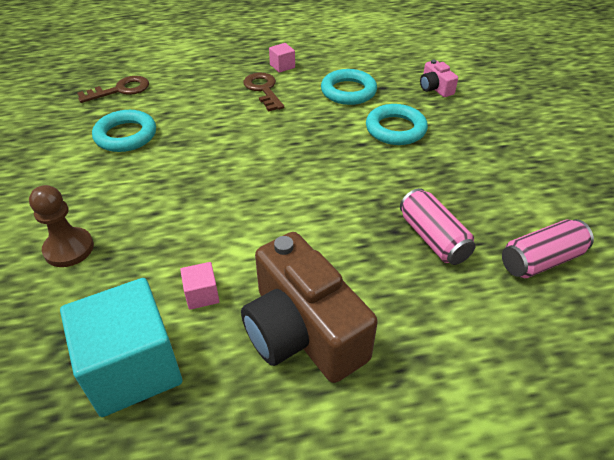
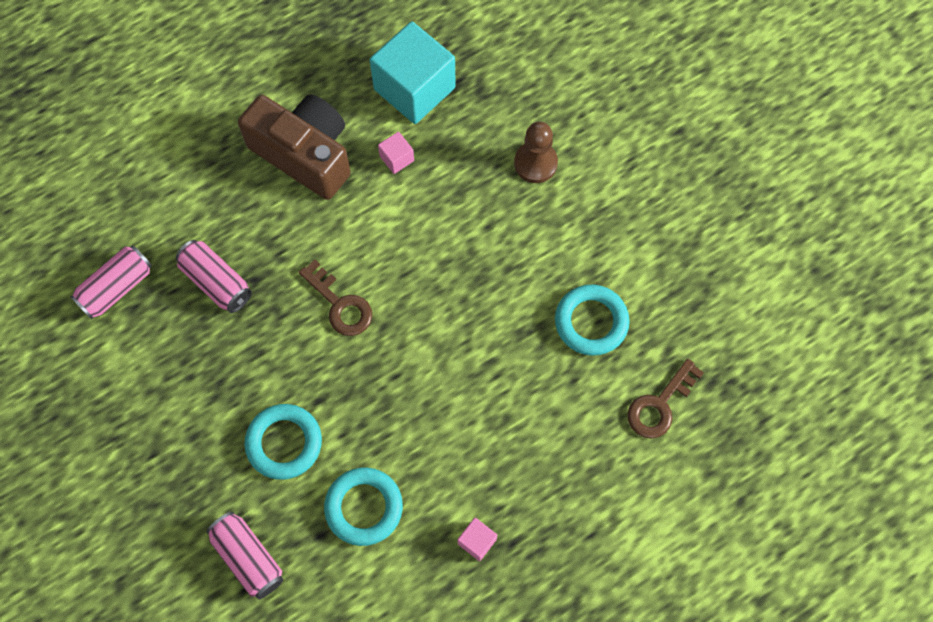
camera: 160 degrees right, 25 degrees up
brown key [243,73,284,112] -> brown key moved to [299,260,373,336]
pink camera [420,60,458,97] -> pink can [206,512,283,599]

